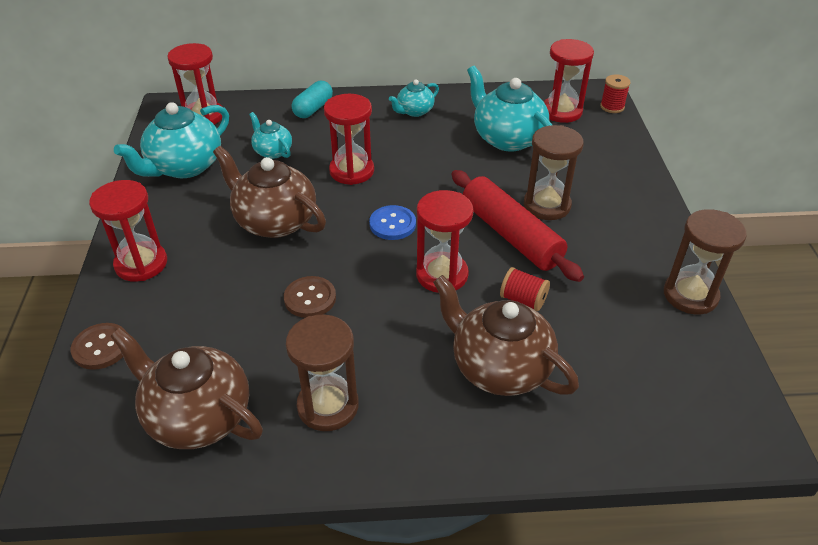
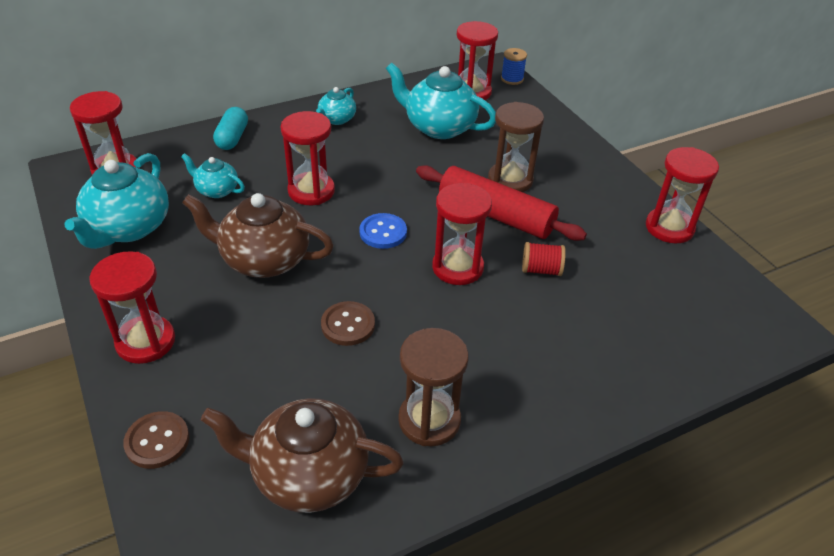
camera: 25 degrees left, 0 degrees up
brown teapot [433,275,579,396] -> none
red spool [600,74,631,113] -> blue spool [501,48,527,85]
brown hourglass [664,209,747,314] -> red hourglass [646,147,719,243]

